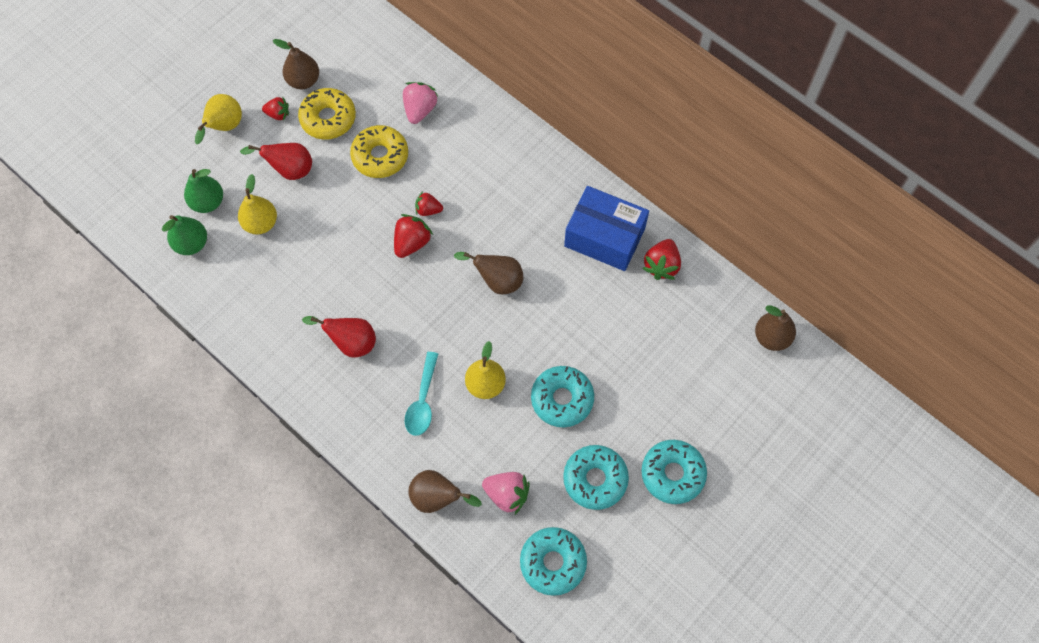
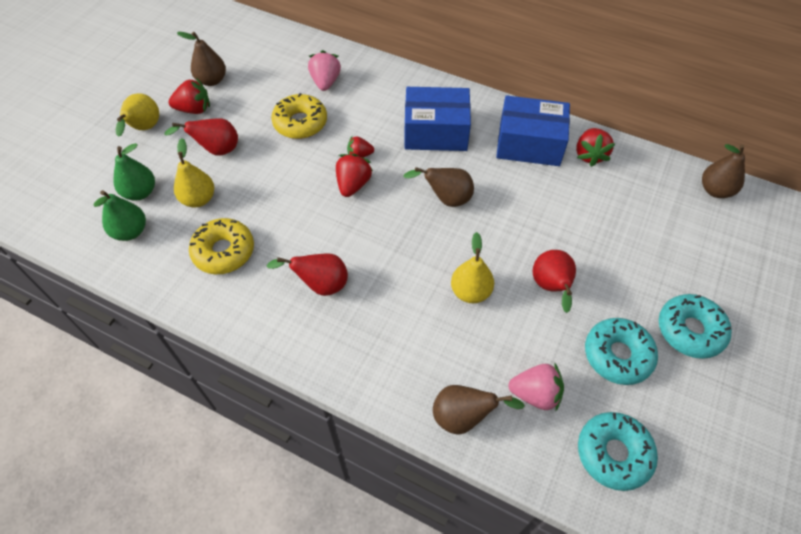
camera: 15 degrees left, 10 degrees down
red strawberry [262,97,289,121] -> red strawberry [168,79,210,114], size x1.54
yellow donut [298,88,356,139] -> yellow donut moved to [189,218,254,274]
turquoise spoon [405,352,438,436] -> none
turquoise donut [531,366,594,427] -> red pear [533,250,576,313]
none -> blue box [404,87,471,151]

